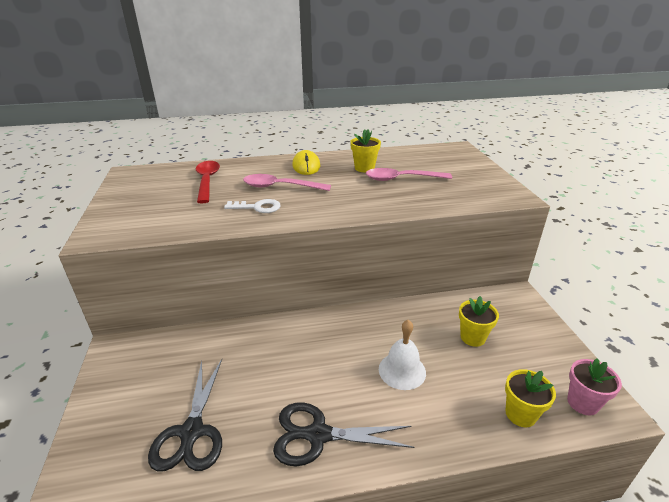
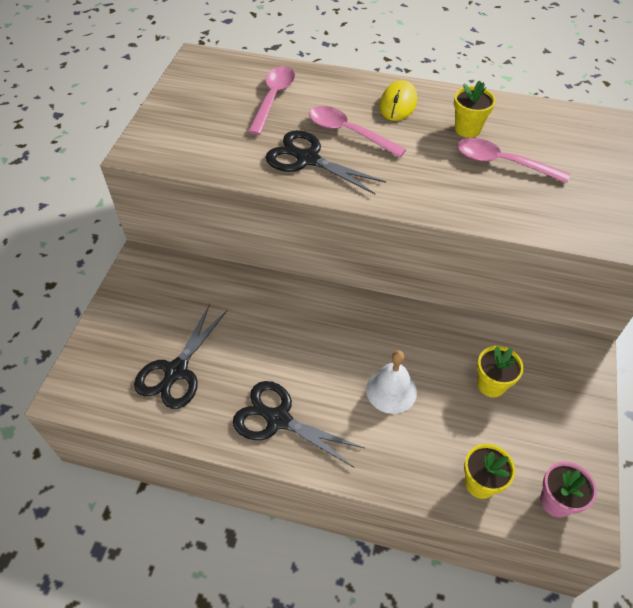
camera: 25 degrees right, 20 degrees up
red spoon [196,161,220,204] -> pink spoon [248,66,295,135]
white key [224,199,281,213] -> black scissors [266,130,386,194]

